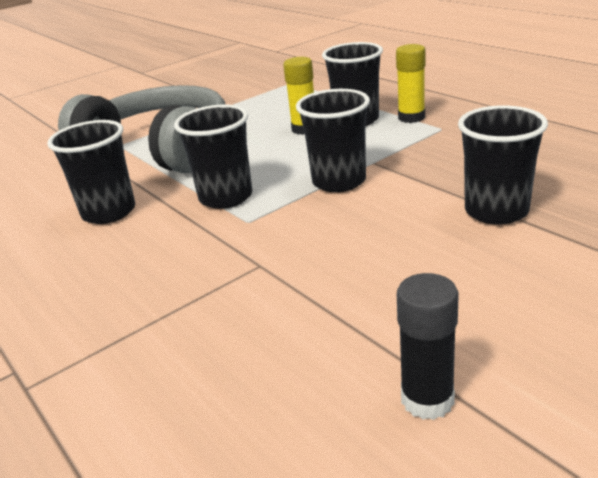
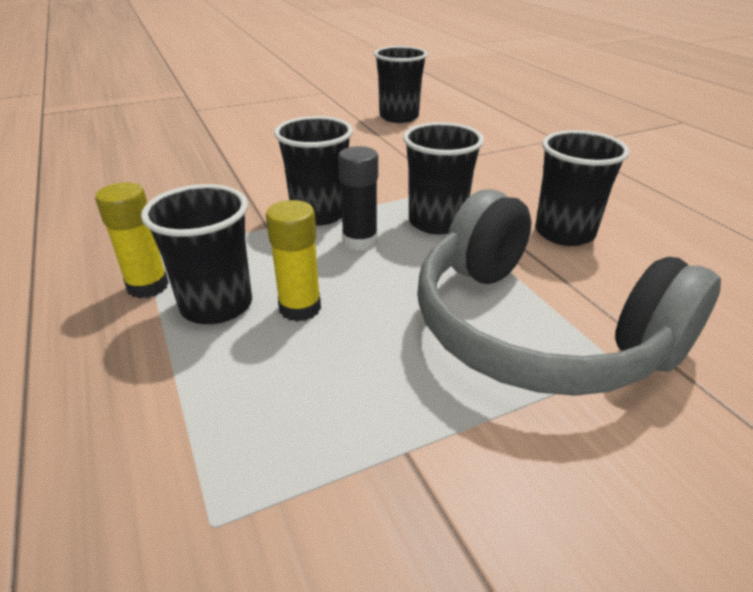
camera: 170 degrees left, 5 degrees up
black glue stick [397,273,458,420] -> black glue stick moved to [338,146,378,251]
black cup [458,106,548,225] -> black cup moved to [374,46,428,123]

